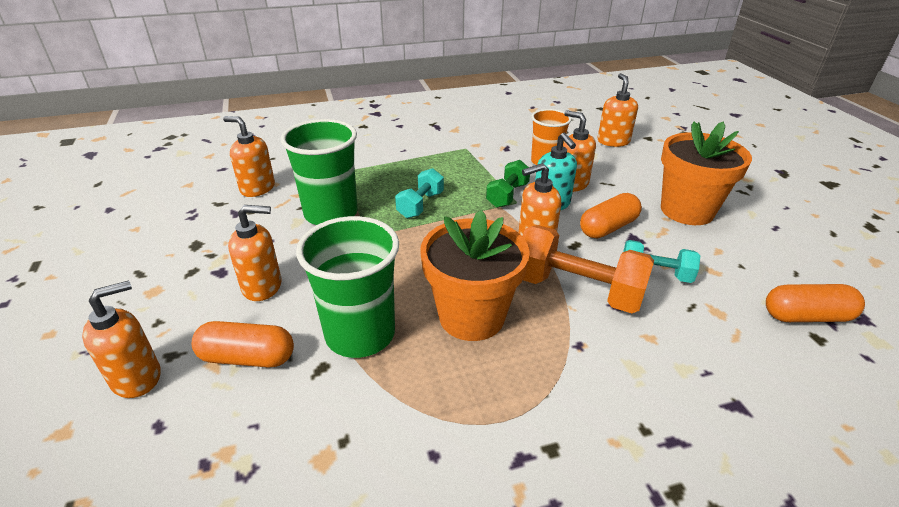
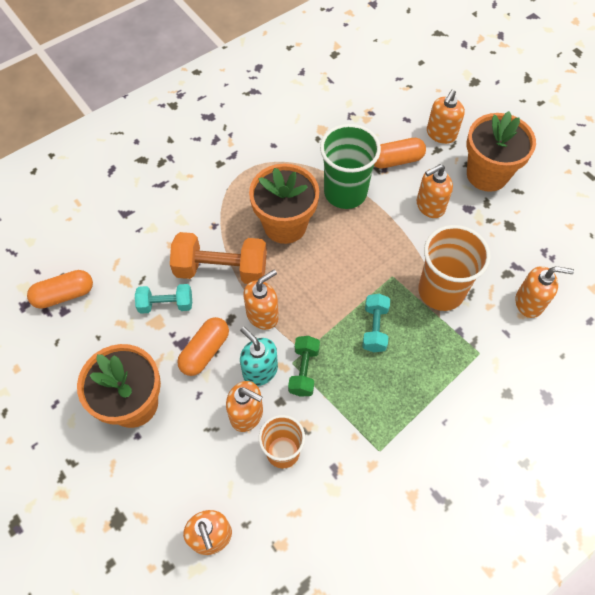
camera: 160 degrees right, 25 degrees up
green cup [281,119,358,225] -> orange cup [418,225,491,311]
none -> orange flower pot [467,111,536,192]

